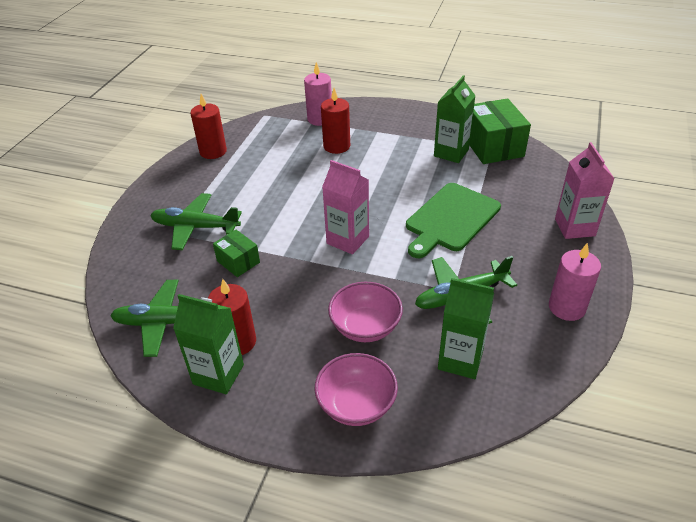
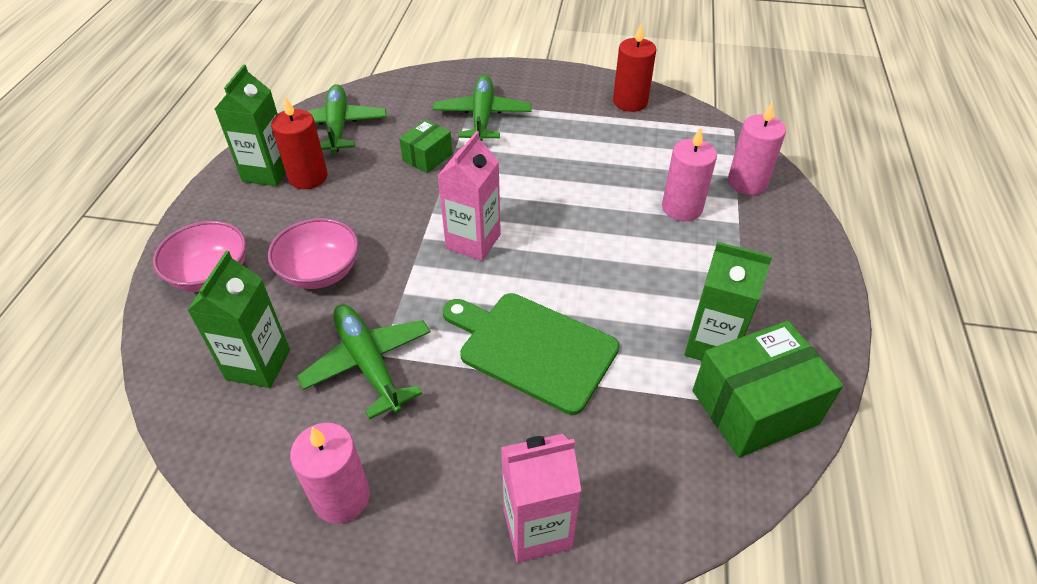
camera: 80 degrees right, 5 degrees up
red candle [321,88,350,154] -> pink candle [662,127,717,221]

